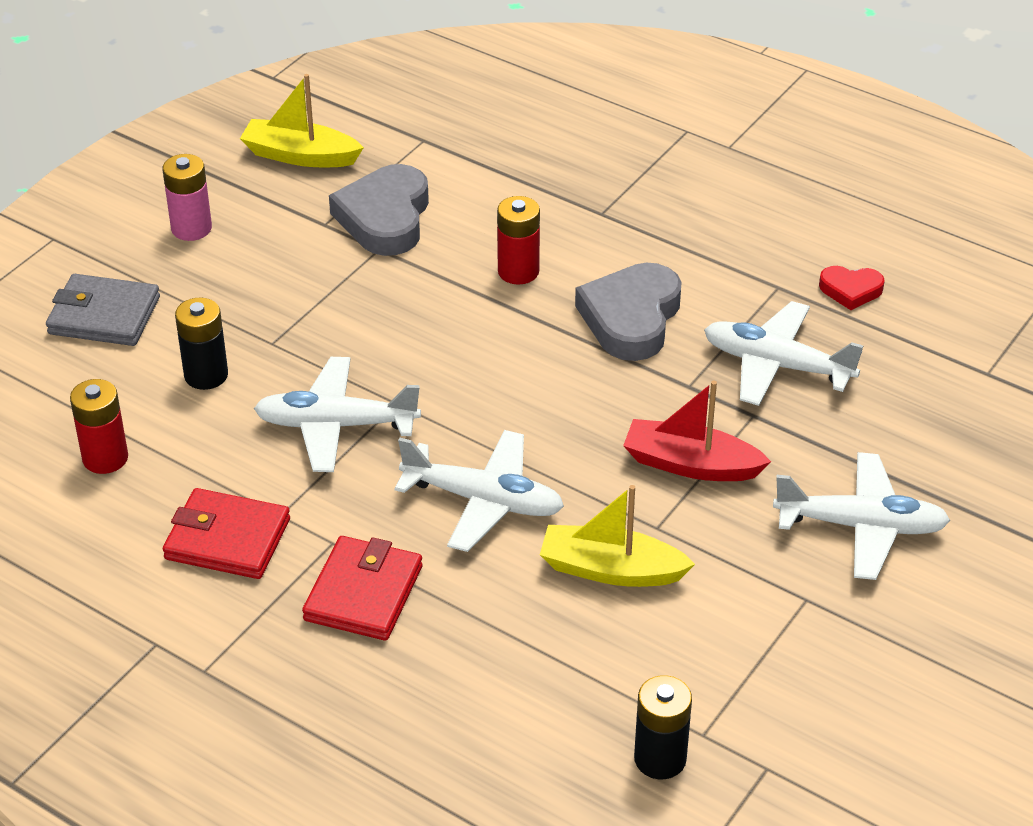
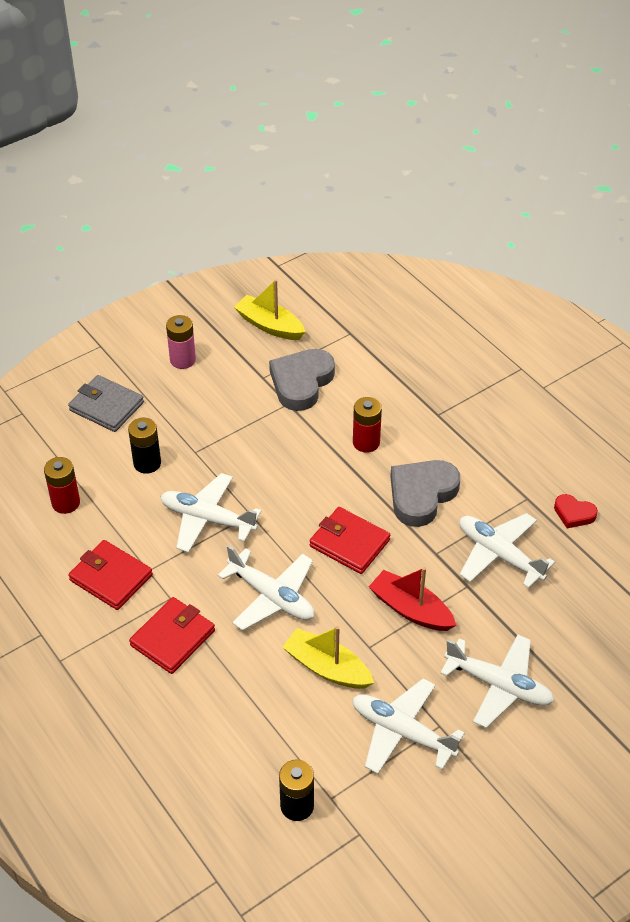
camera: 20 degrees right, 5 degrees up
none -> red wallet [309,507,390,574]
none -> white plane [352,679,465,774]

